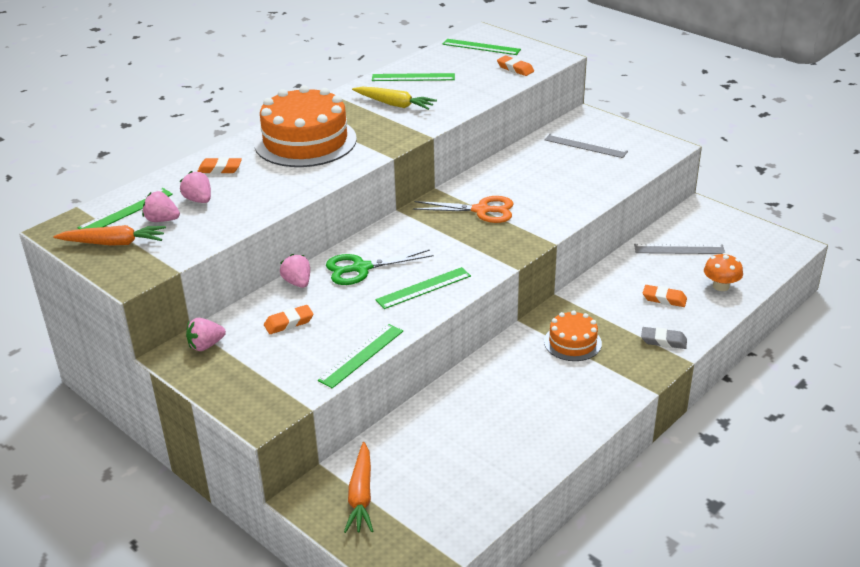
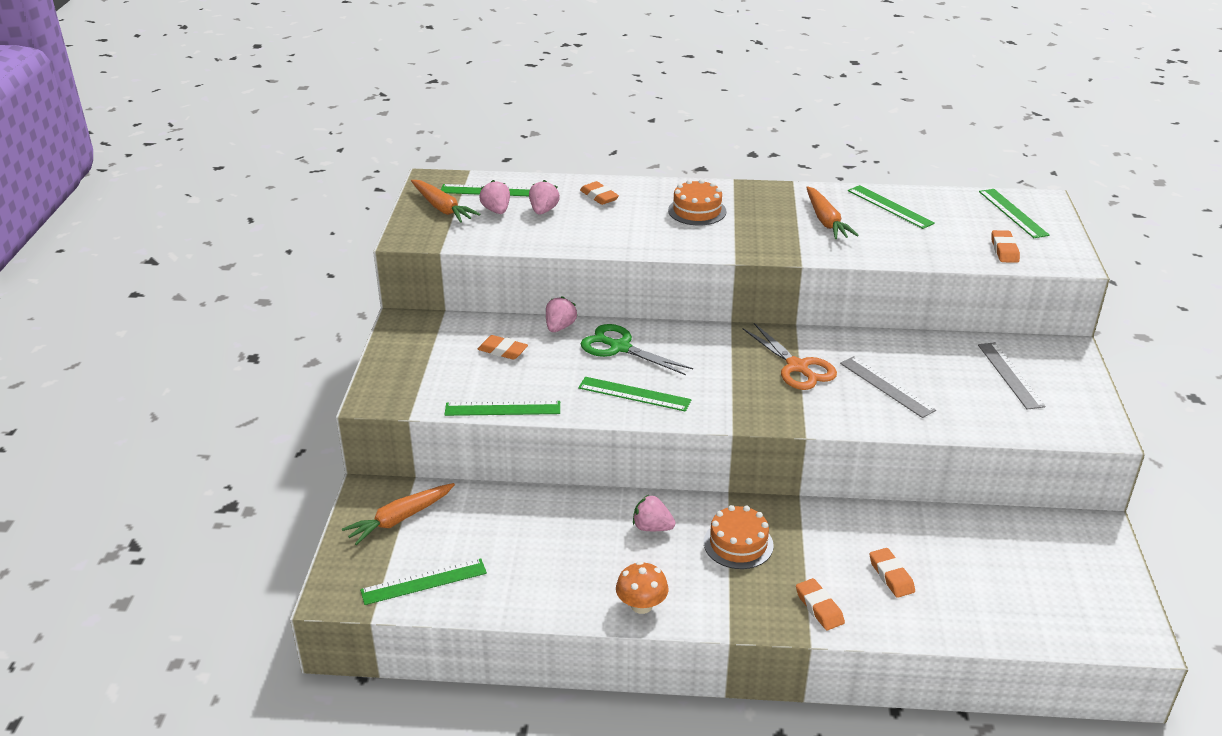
camera: 50 degrees right, 0 degrees up
pink strawberry [186,318,226,351] -> pink strawberry moved to [633,495,676,531]
orange cake [254,85,357,167] -> orange cake [668,179,726,225], size x0.52
yellow carrot [352,87,437,110] -> orange carrot [806,186,859,239]
grey ruler [634,244,725,254] -> grey ruler moved to [840,356,936,418]
grey eraser [641,327,687,349] -> orange eraser [796,578,845,630]
orange mushroom [704,253,743,291] -> orange mushroom moved to [616,561,669,614]
none -> green ruler [360,558,487,605]

